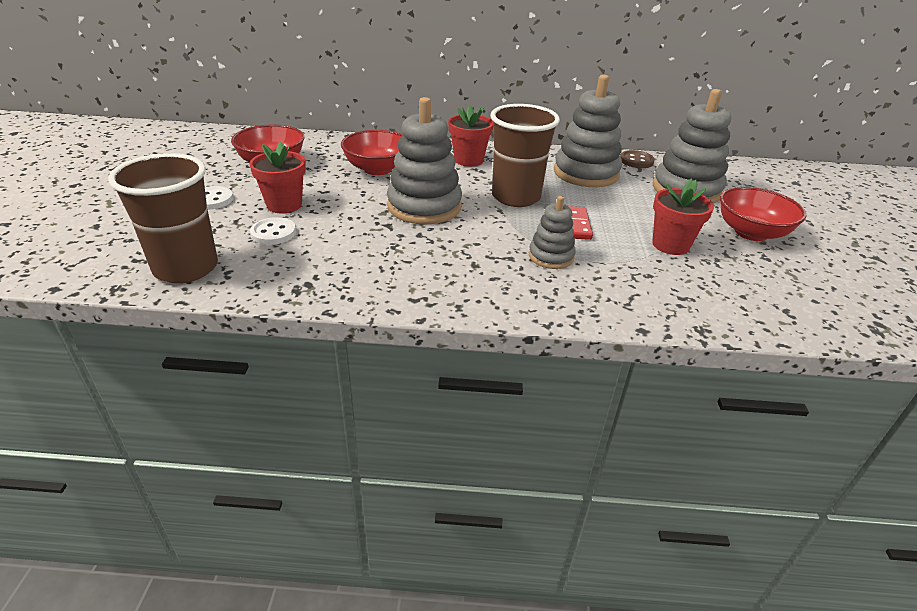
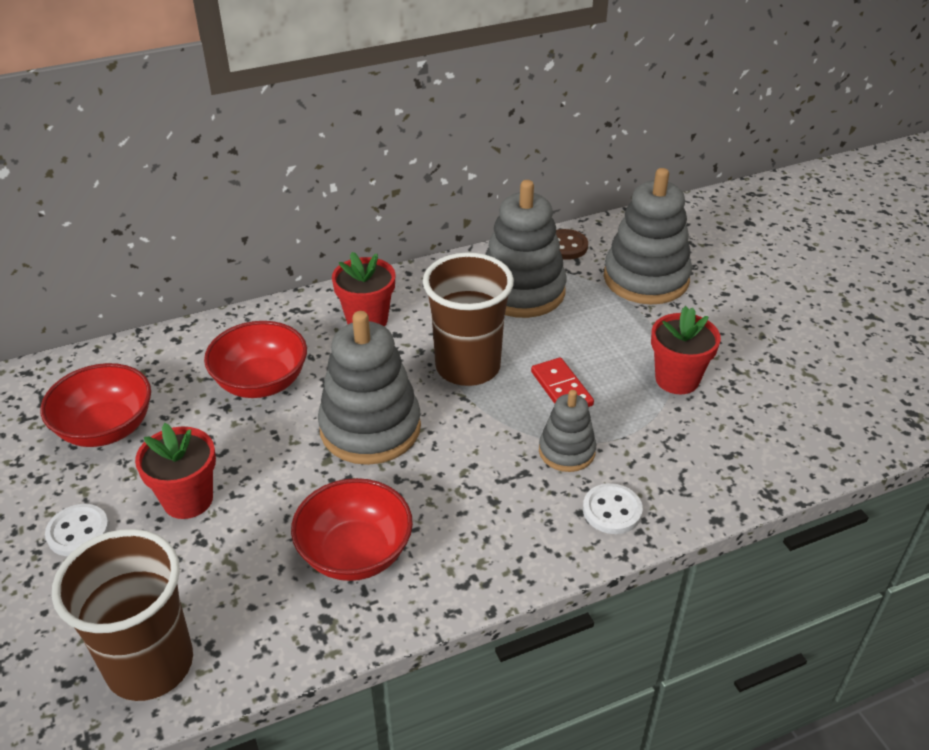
camera: 25 degrees left, 5 degrees up
white button [250,217,296,245] -> white button moved to [583,483,643,534]
red bowl [720,187,807,241] -> red bowl moved to [291,478,413,581]

